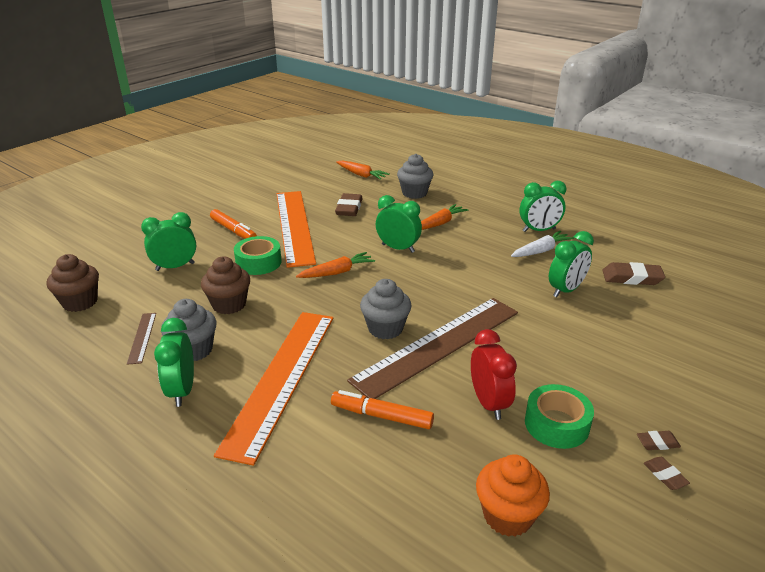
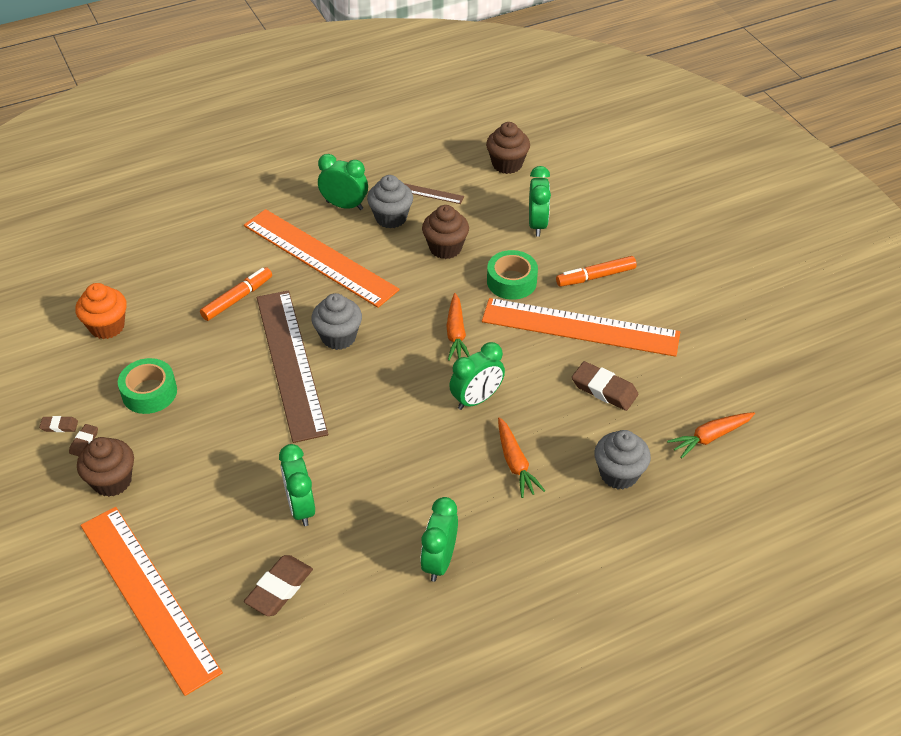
camera: 115 degrees right, 15 degrees up
red clock [471,329,517,420] -> none
white carrot [511,231,574,257] -> none
none -> brown cupcake [77,437,134,497]
none -> orange ruler [81,507,223,696]

